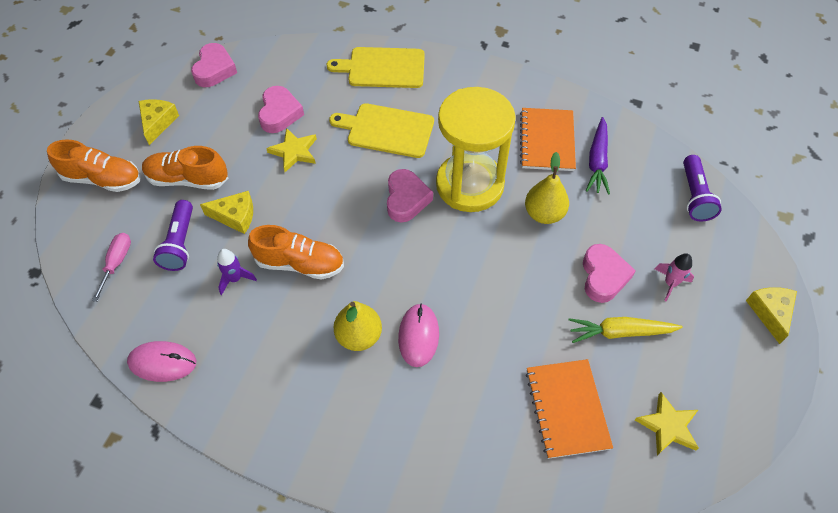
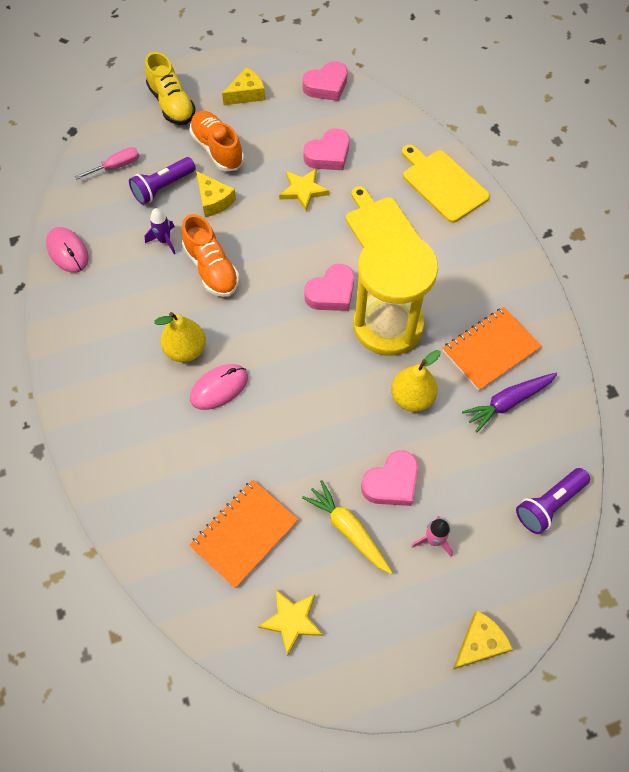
camera: 50 degrees right, 5 degrees up
orange shoe [47,139,141,192] -> yellow shoe [145,52,196,125]

